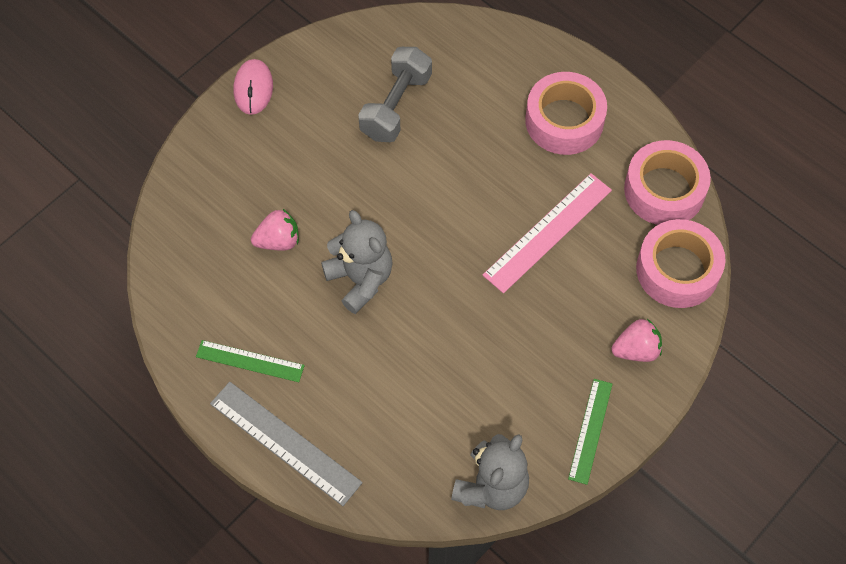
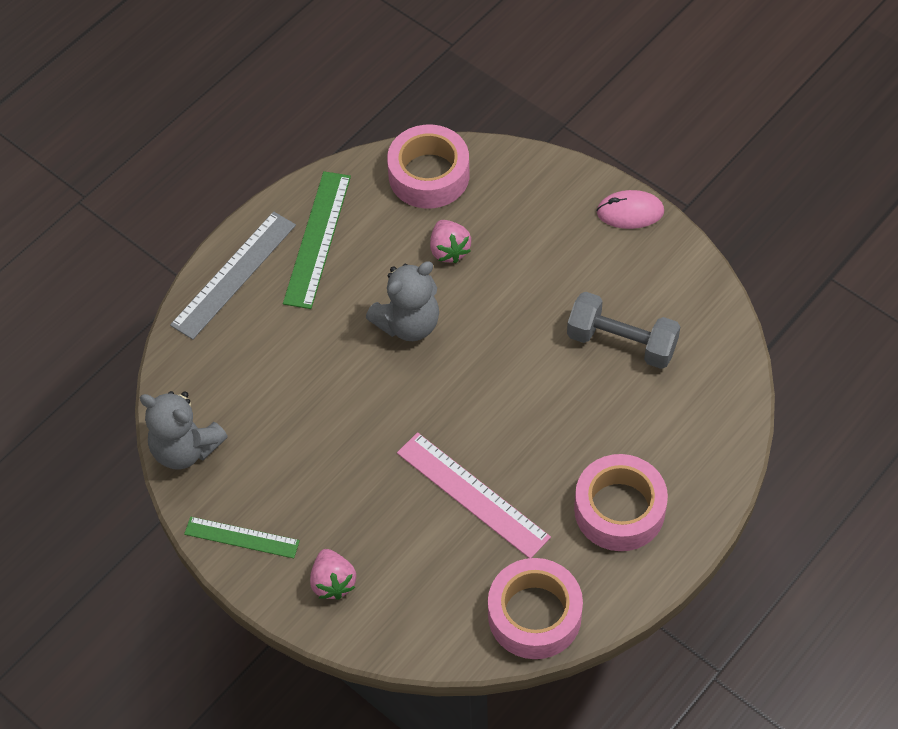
camera: 90 degrees right, 5 degrees down
green ruler [196,340,305,382] -> green ruler [283,171,351,309], size x1.57
pink tape [636,219,726,308] -> pink tape moved to [387,125,470,209]

